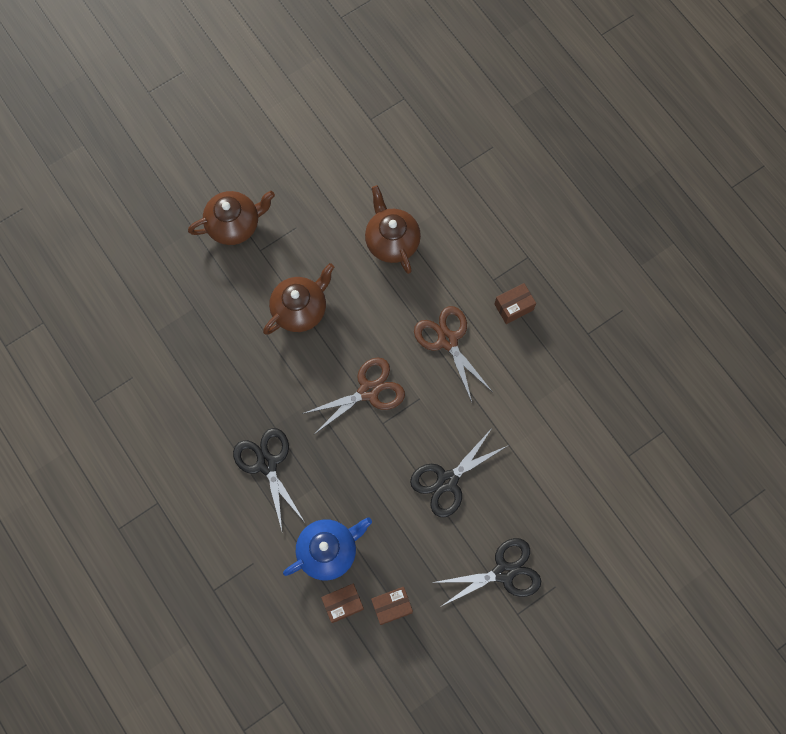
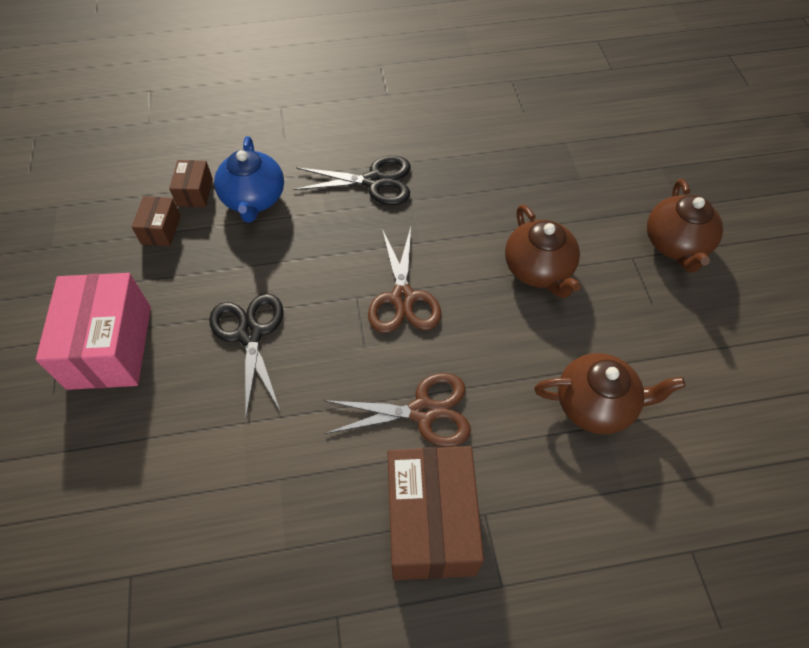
camera: 115 degrees right, 15 degrees down
black scissors [431,538,541,607] -> pink box [36,273,151,390]
brown box [494,283,536,324] -> brown box [388,446,484,580], size x2.08

